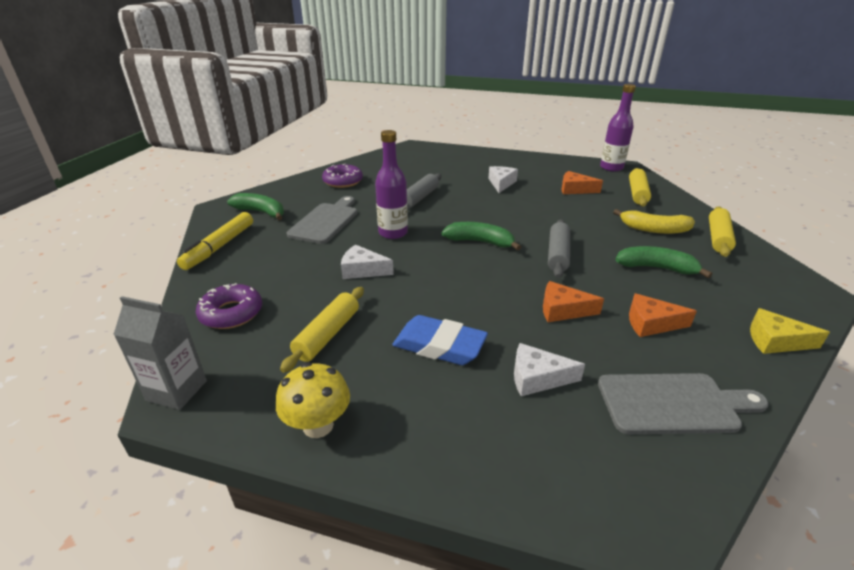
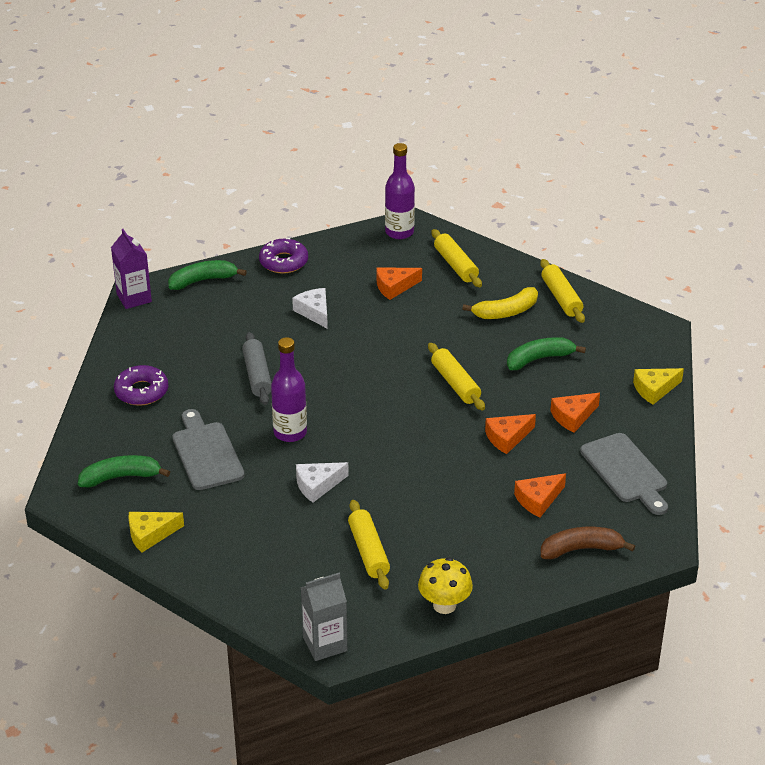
camera: 40 degrees left, 5 degrees up
yellow marker [177,212,253,270] -> yellow cheese [128,512,184,553]
purple donut [196,283,262,329] -> purple donut moved to [259,238,308,274]
blue eraser [392,315,488,365] -> none
green banana [442,222,521,251] -> green banana moved to [168,260,247,290]
white cheese [514,343,585,396] -> orange cheese [514,473,566,517]
grey rolling pin [548,220,570,278] -> yellow rolling pin [428,343,485,411]
grey cutting board [598,373,768,434] -> grey cutting board turned 105 degrees clockwise [580,433,668,515]
none -> purple carton [111,229,152,309]
none -> brown banana [541,527,635,559]

